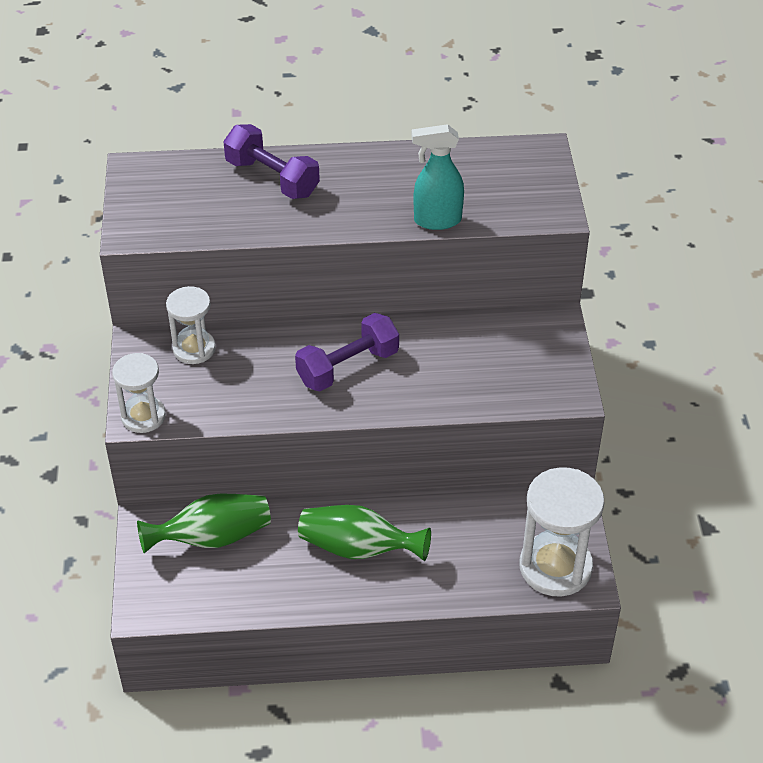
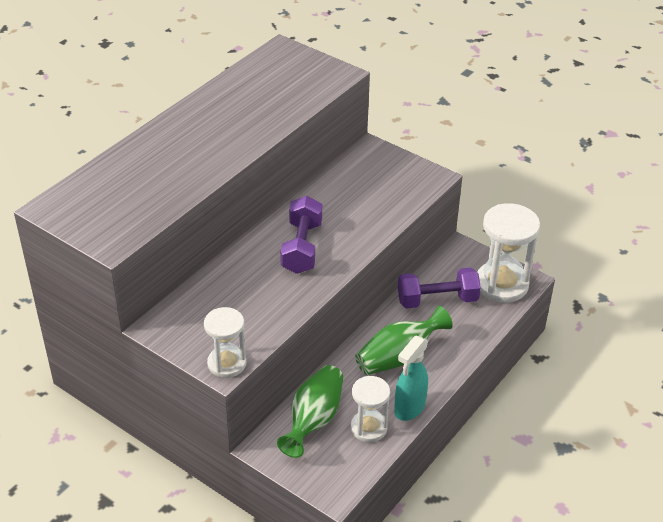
camera: 50 degrees left, 5 degrees down
white hourglass [166,286,216,364] -> white hourglass moved to [351,376,390,442]
purple dumbbell [223,124,320,199] -> purple dumbbell moved to [398,267,481,309]
turquoise spray bottle [412,124,464,230] -> turquoise spray bottle moved to [394,336,428,421]

